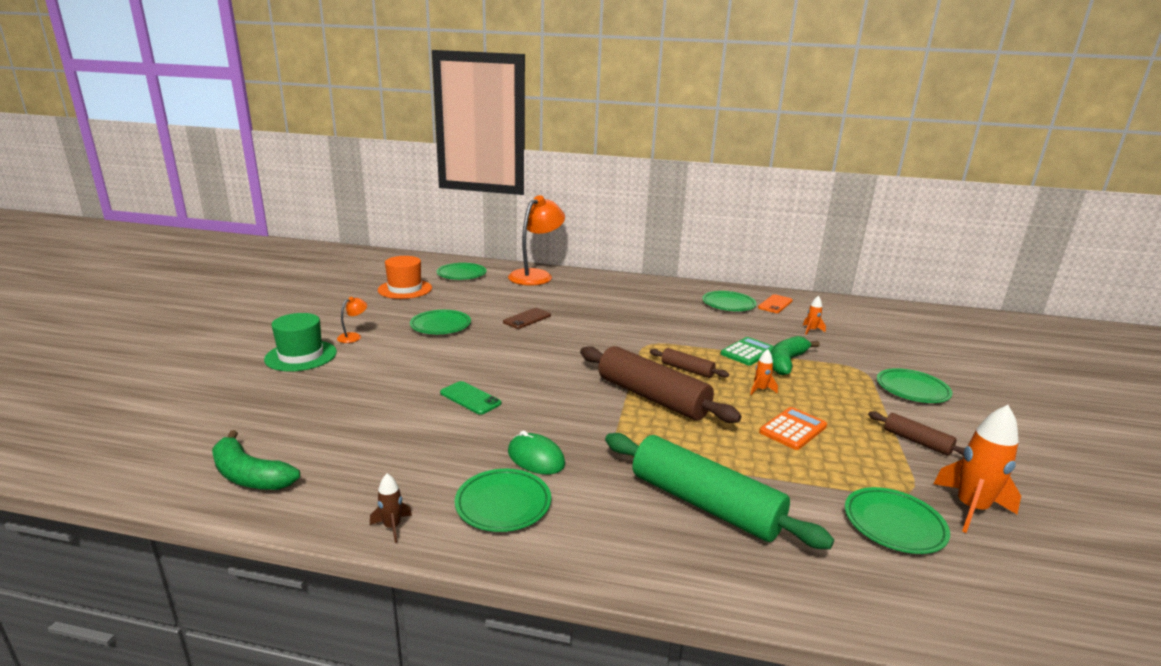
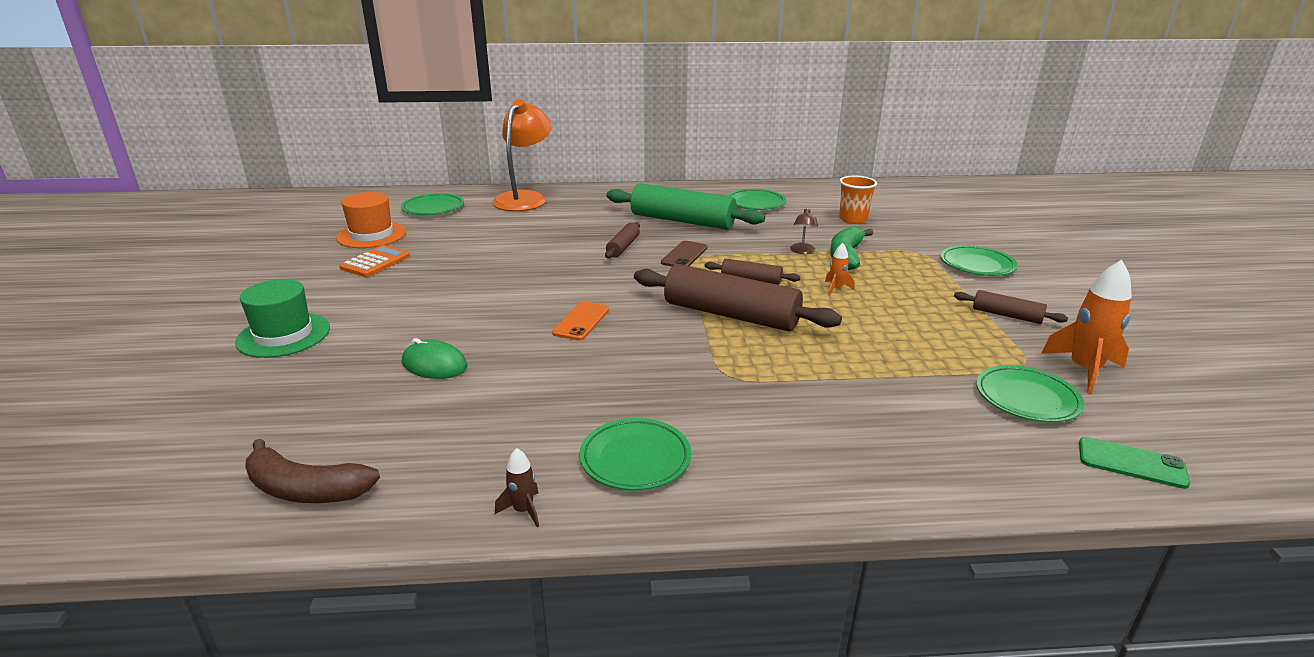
camera: 15 degrees left, 5 degrees up
green banana [212,430,300,490] -> brown banana [245,438,380,503]
orange lamp [337,297,367,343] -> none
green plate [410,310,471,334] -> none
green phone [440,381,501,415] -> green phone moved to [1079,437,1190,489]
brown phone [503,308,551,329] -> brown phone moved to [661,241,707,267]
green mouse [508,431,565,474] -> green mouse moved to [402,338,468,379]
green rolling pin [605,433,834,549] -> green rolling pin moved to [606,183,765,230]
green calculator [721,337,774,366] -> brown lamp [790,207,818,254]
orange phone [758,294,793,313] -> orange phone moved to [552,301,609,340]
orange calculator [759,407,827,450] -> orange calculator moved to [339,245,410,277]
orange rocket [803,296,826,335] -> orange cup [839,175,877,224]
none -> brown rolling pin [605,222,640,258]

